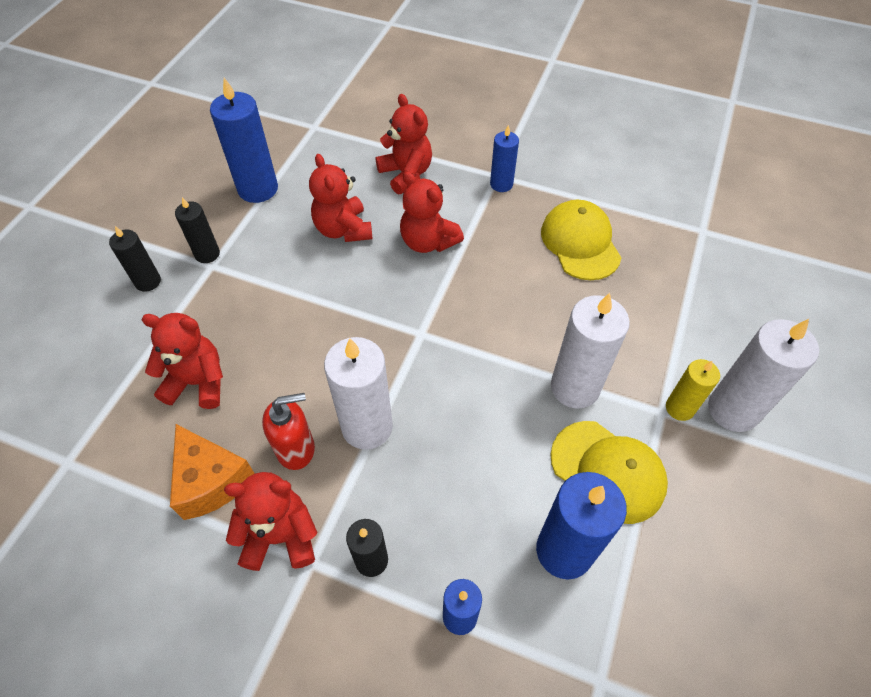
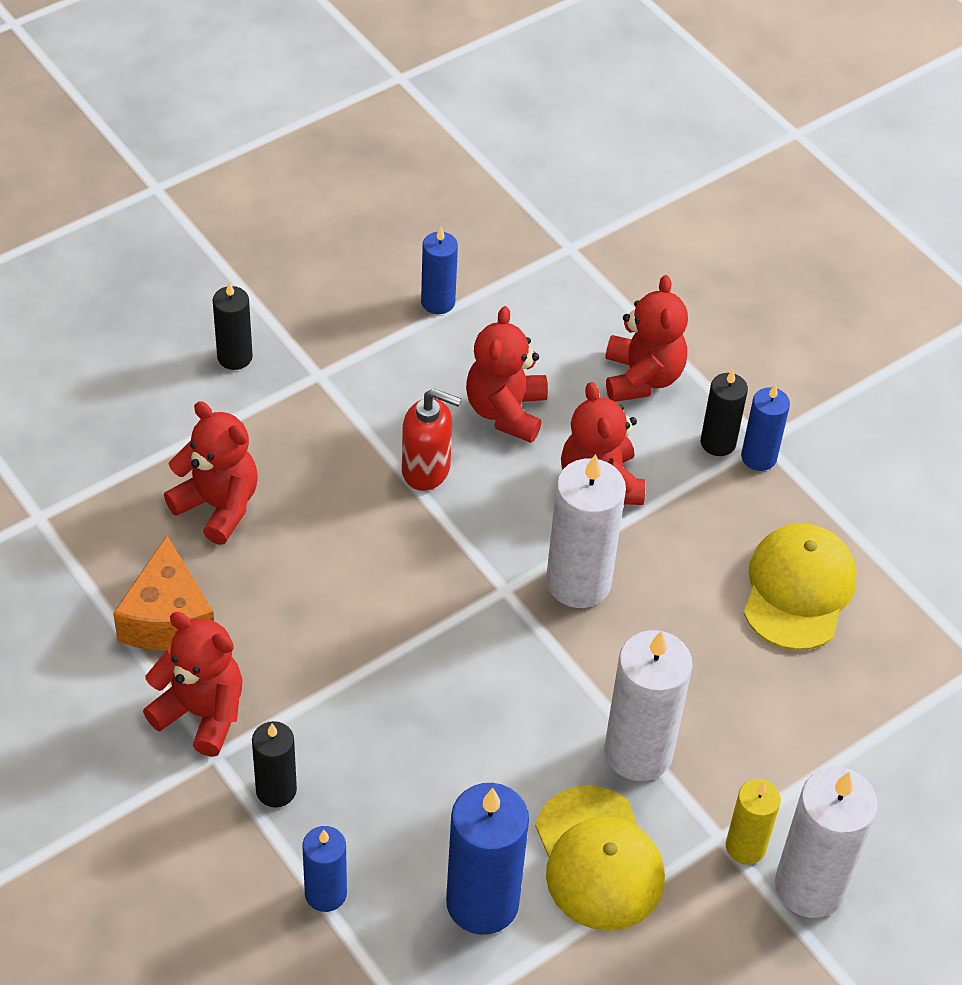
camera: 30 degrees right, 5 degrees down
black candle [175,197,220,263] -> black candle moved to [701,370,748,456]
blue candle [210,78,278,203] -> blue candle [421,227,458,314], size x0.58
red soap dispenser [262,393,315,470] -> red soap dispenser moved to [402,389,461,491]
white candle [324,337,393,450] -> white candle moved to [546,454,626,608]

